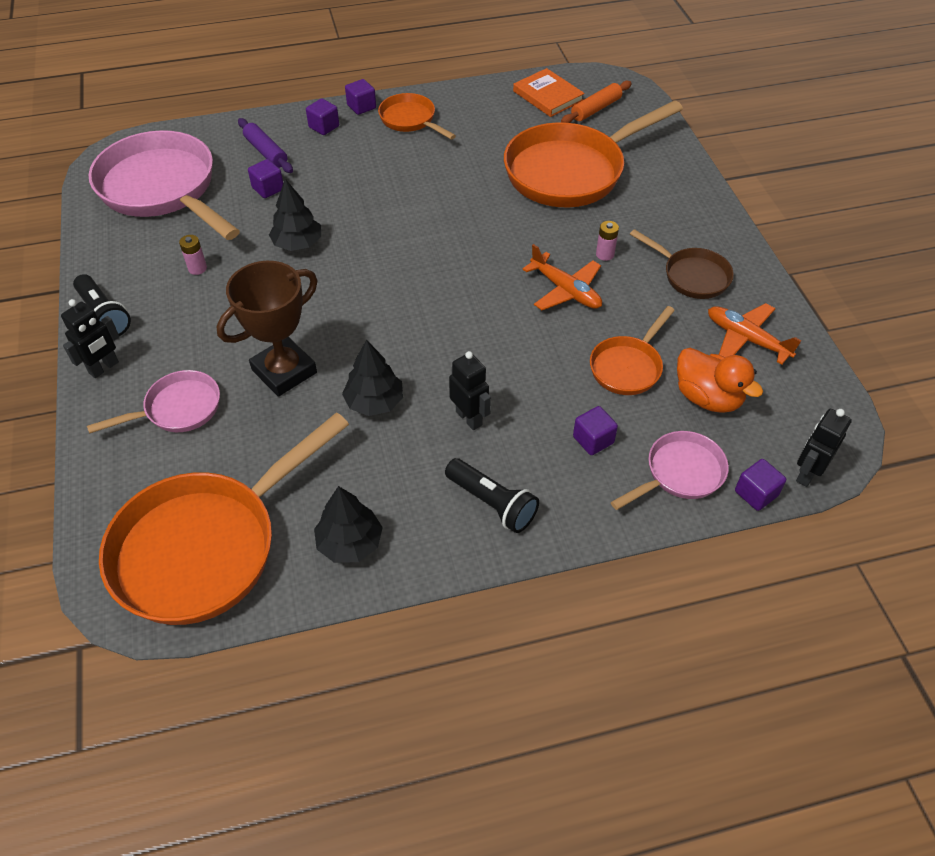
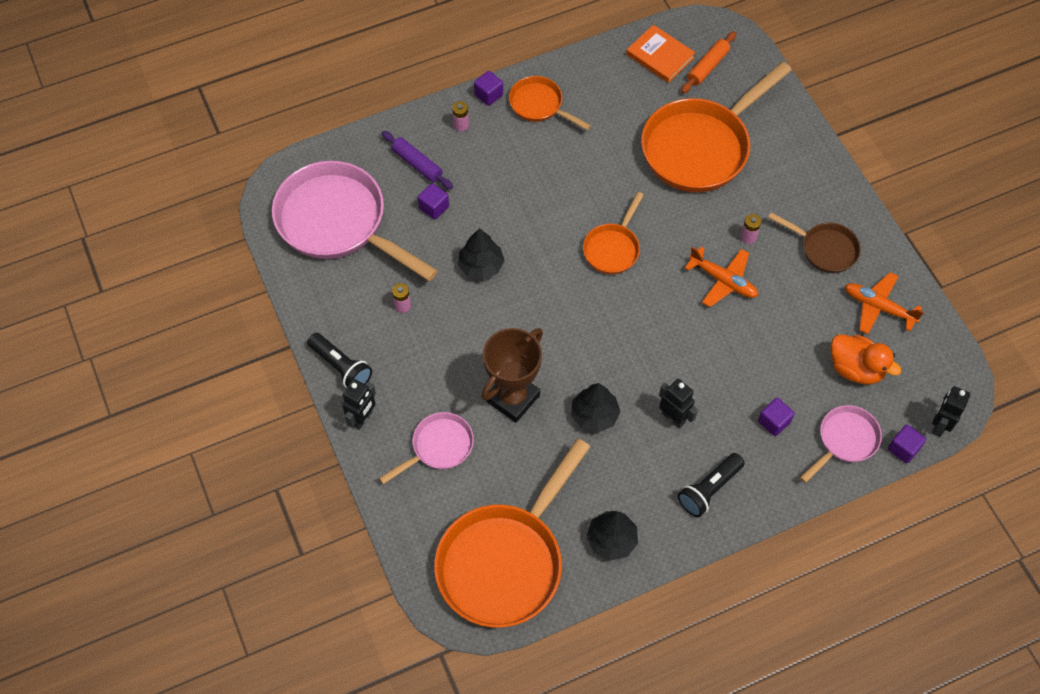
camera: 10 degrees left, 10 degrees up
purple cube [306,98,339,135] -> pink battery [452,101,469,132]
black flashlight [445,458,539,533] -> black flashlight turned 105 degrees clockwise [678,453,745,517]
orange pan [590,306,675,395] -> orange pan moved to [583,192,644,274]

